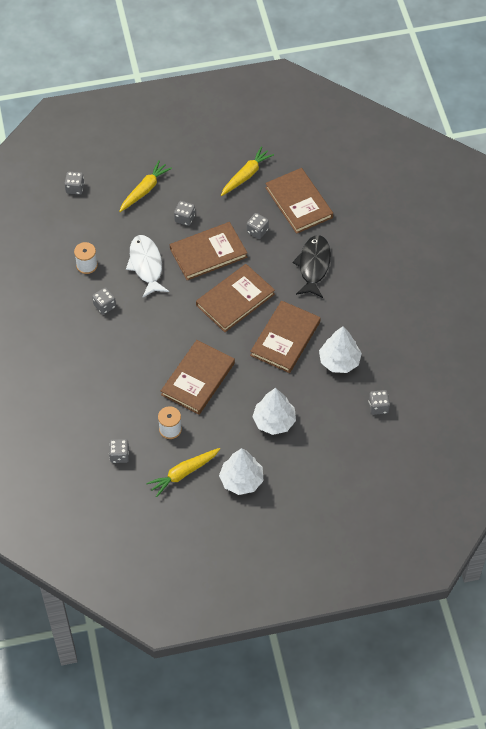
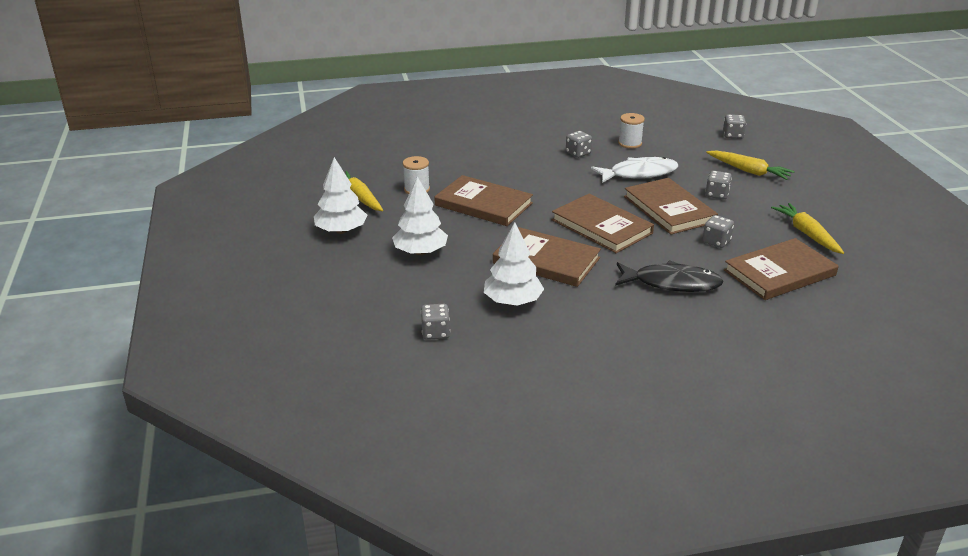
camera: 90 degrees right, 25 degrees down
grey dice [109,439,129,463] -> none
yellow carrot [221,146,274,196] -> yellow carrot turned 150 degrees counterclockwise [771,203,844,254]

